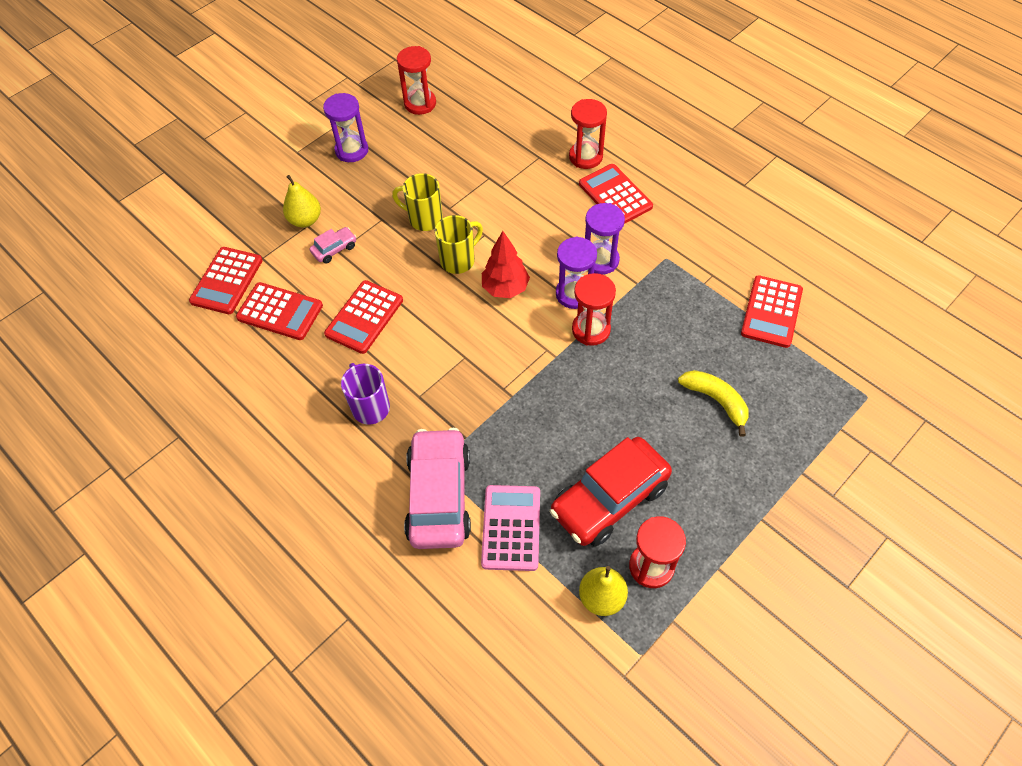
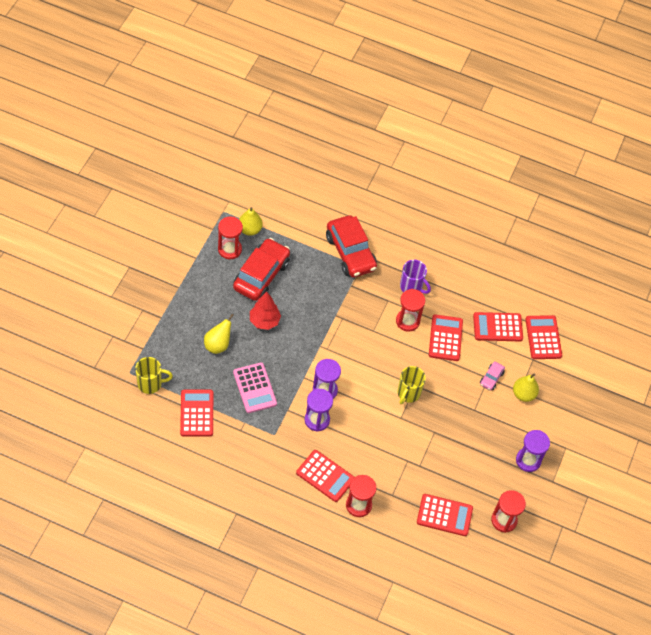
camera: 150 degrees right, 0 degrees up
yellow mug [392,173,443,231] -> yellow mug moved to [135,357,173,394]
pink car [404,428,471,549] -> red car [326,215,377,277]
pink calculator [481,485,540,571] -> pink calculator moved to [233,362,277,413]
red tree [482,231,530,298] -> red tree moved to [250,291,281,330]
red hourglass [572,273,616,346] -> red hourglass moved to [396,289,425,332]
yellow banana [678,370,749,437] -> yellow pear [204,314,234,354]
none -> red calculator [417,494,473,536]

